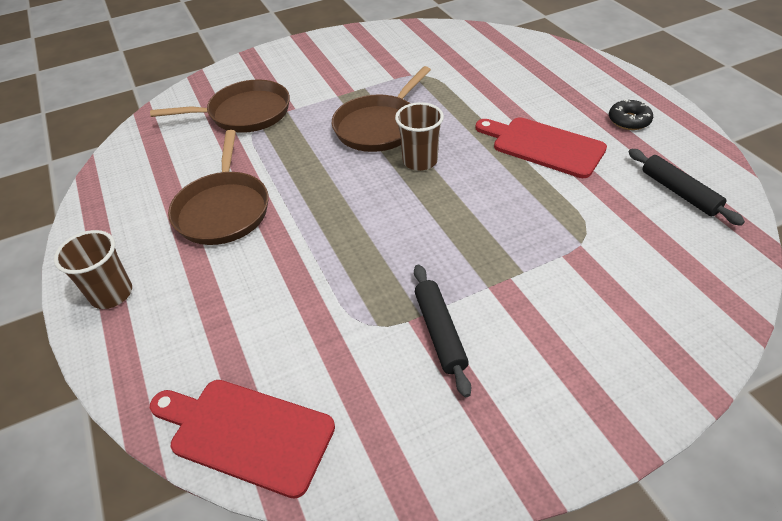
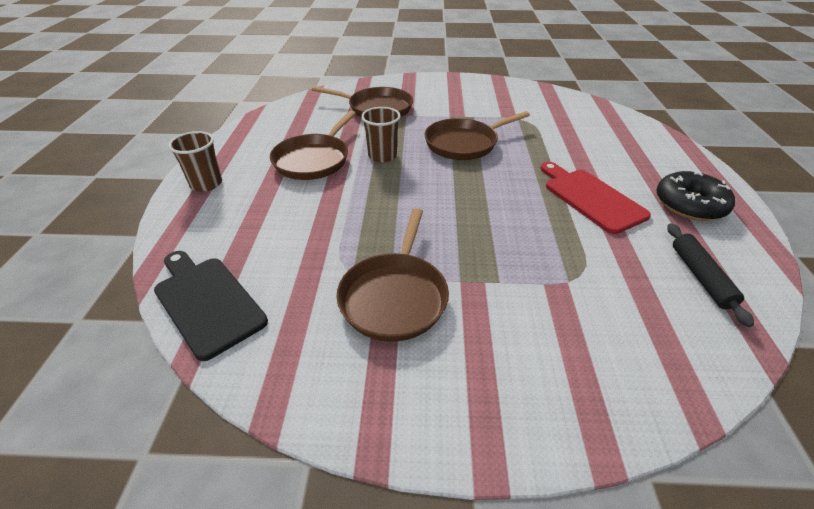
camera: 25 degrees right, 5 degrees down
red cutting board [150,380,335,499] -> black cutting board [154,251,268,361]
brown cup [395,102,444,171] -> brown cup moved to [361,107,401,163]
black rolling pin [414,265,471,397] -> brown pan [336,208,449,342]
black donut [609,99,653,130] -> black donut [656,170,735,221], size x1.66

